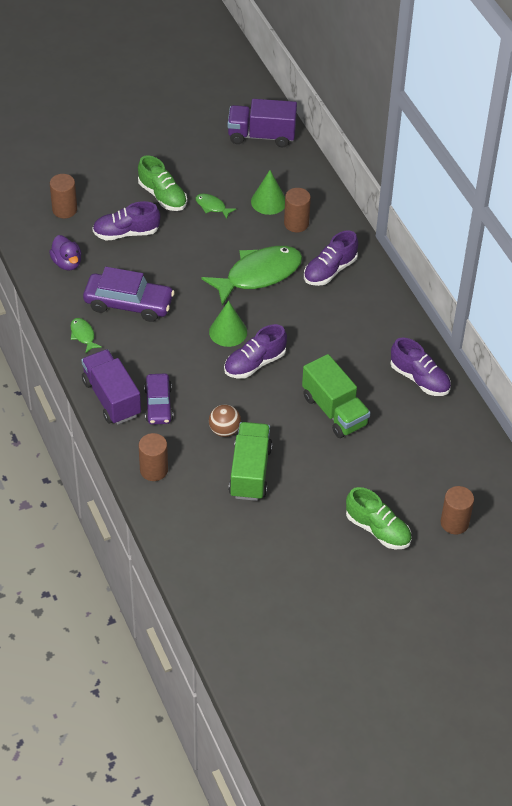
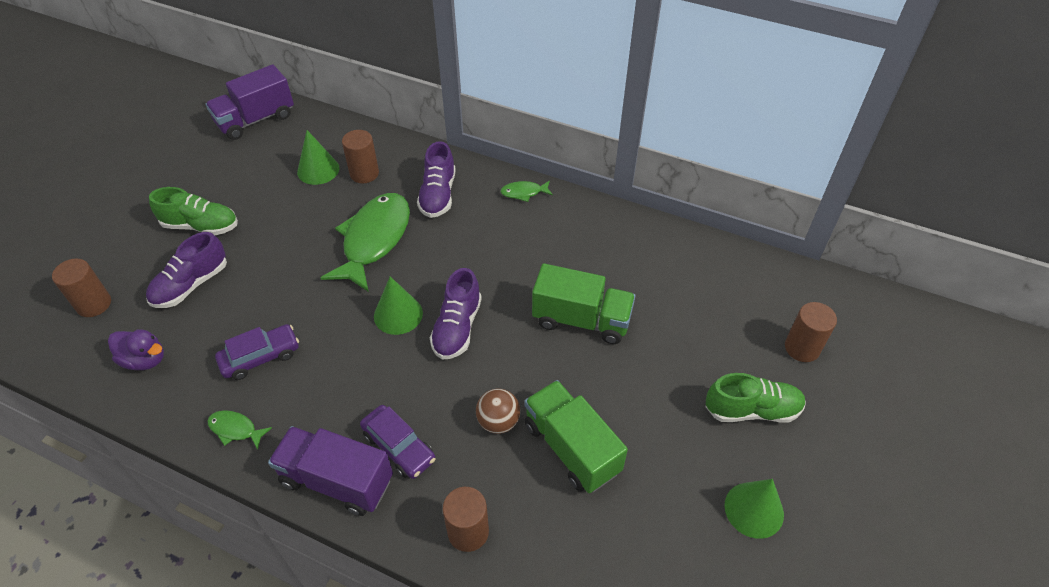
camera: 40 degrees left, 0 degrees up
purple car [83,267,175,322] -> purple car [215,324,299,380], size x0.66
green fish [196,194,236,219] -> green fish moved to [500,181,553,202]
purple shoe [390,338,451,396] -> none
none -> green cone [724,479,784,539]

